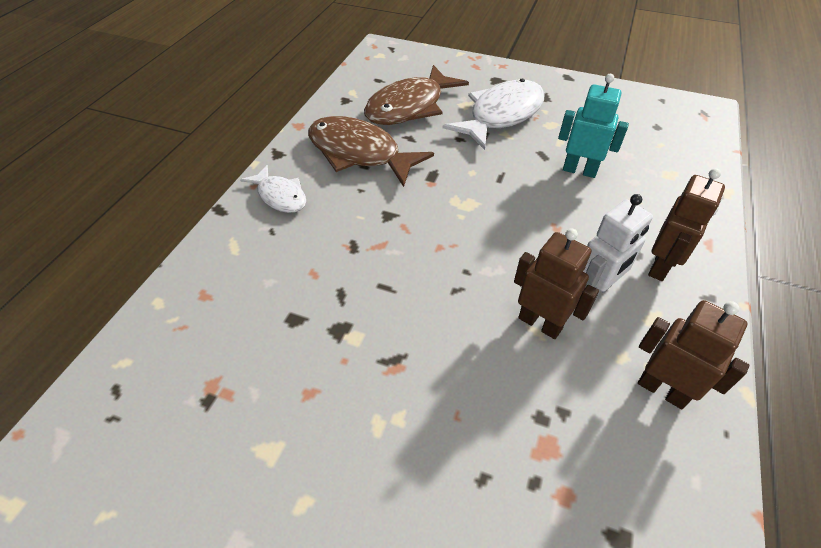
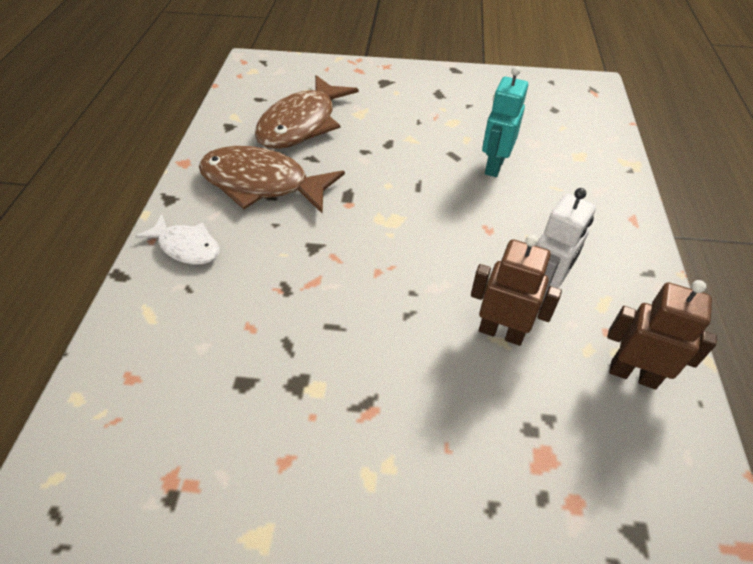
camera: 15 degrees left, 0 degrees up
white fish [443,79,545,150] -> none
turquoise robot [558,74,629,178] -> turquoise robot turned 75 degrees counterclockwise [482,66,528,177]
brown robot [648,168,725,281] -> none

